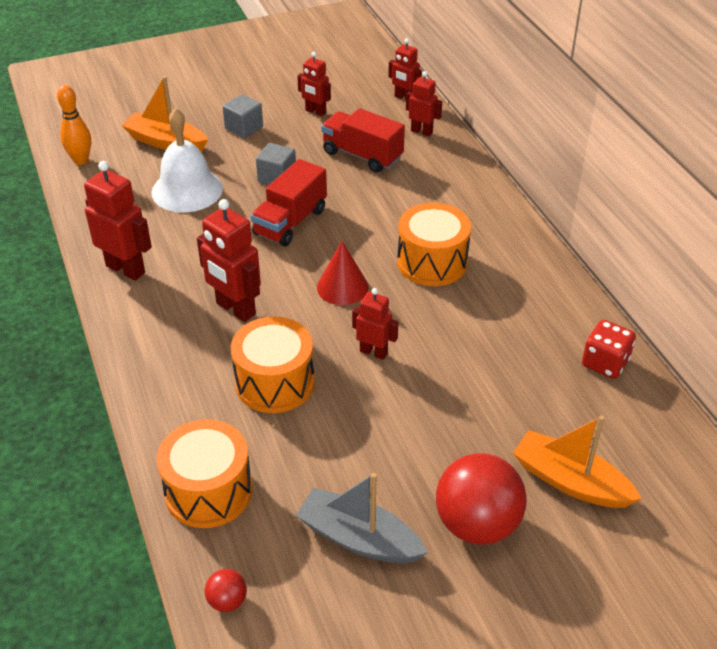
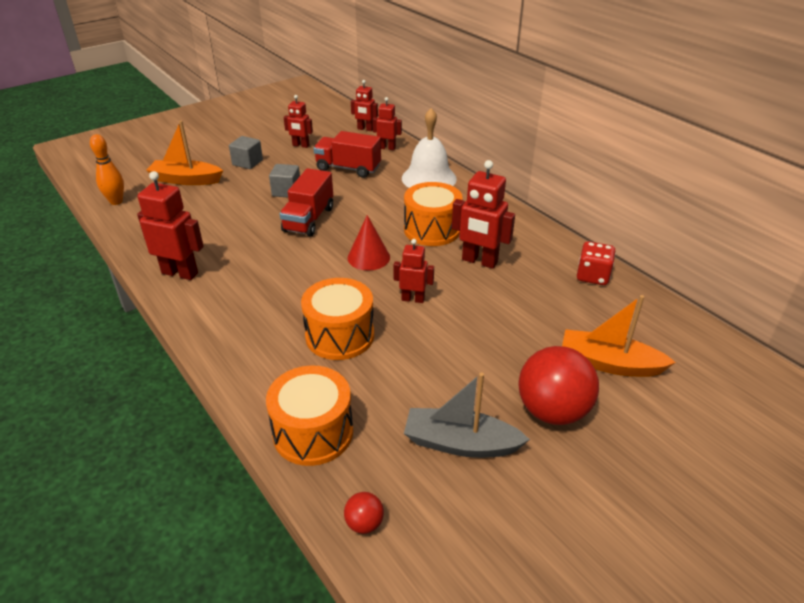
camera: 15 degrees left, 5 degrees down
white bell [151,108,223,212] -> white bell moved to [402,108,457,188]
red robot [197,199,261,322] -> red robot moved to [452,160,515,269]

